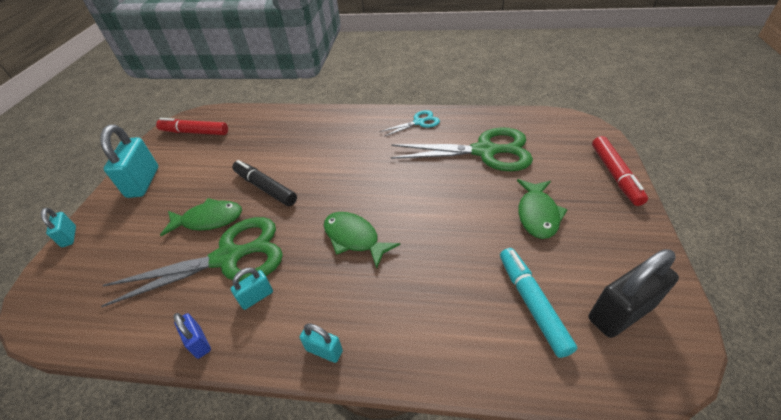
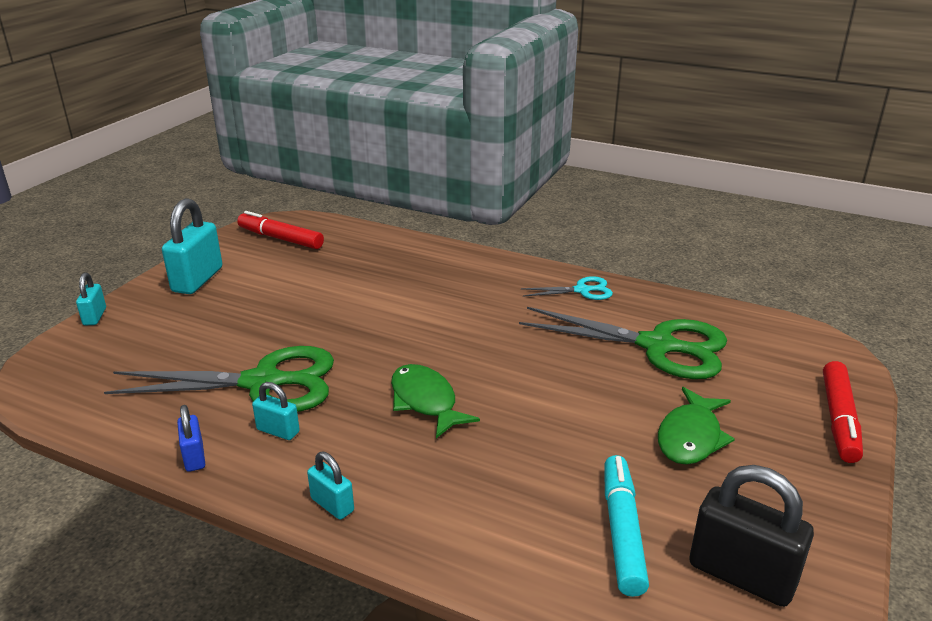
camera: 15 degrees right, 15 degrees down
green fish [160,198,242,236] -> none
turquoise padlock [230,268,273,310] -> turquoise padlock turned 45 degrees clockwise [252,382,300,440]
black marker [232,160,297,206] -> none
black padlock [588,249,679,338] -> black padlock turned 45 degrees clockwise [689,465,814,607]

